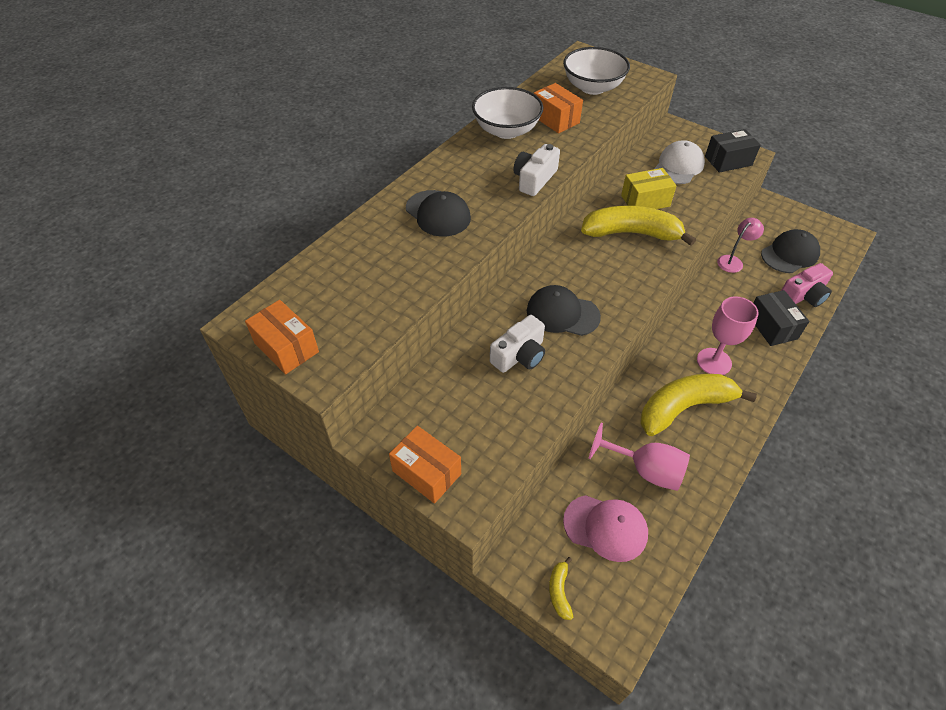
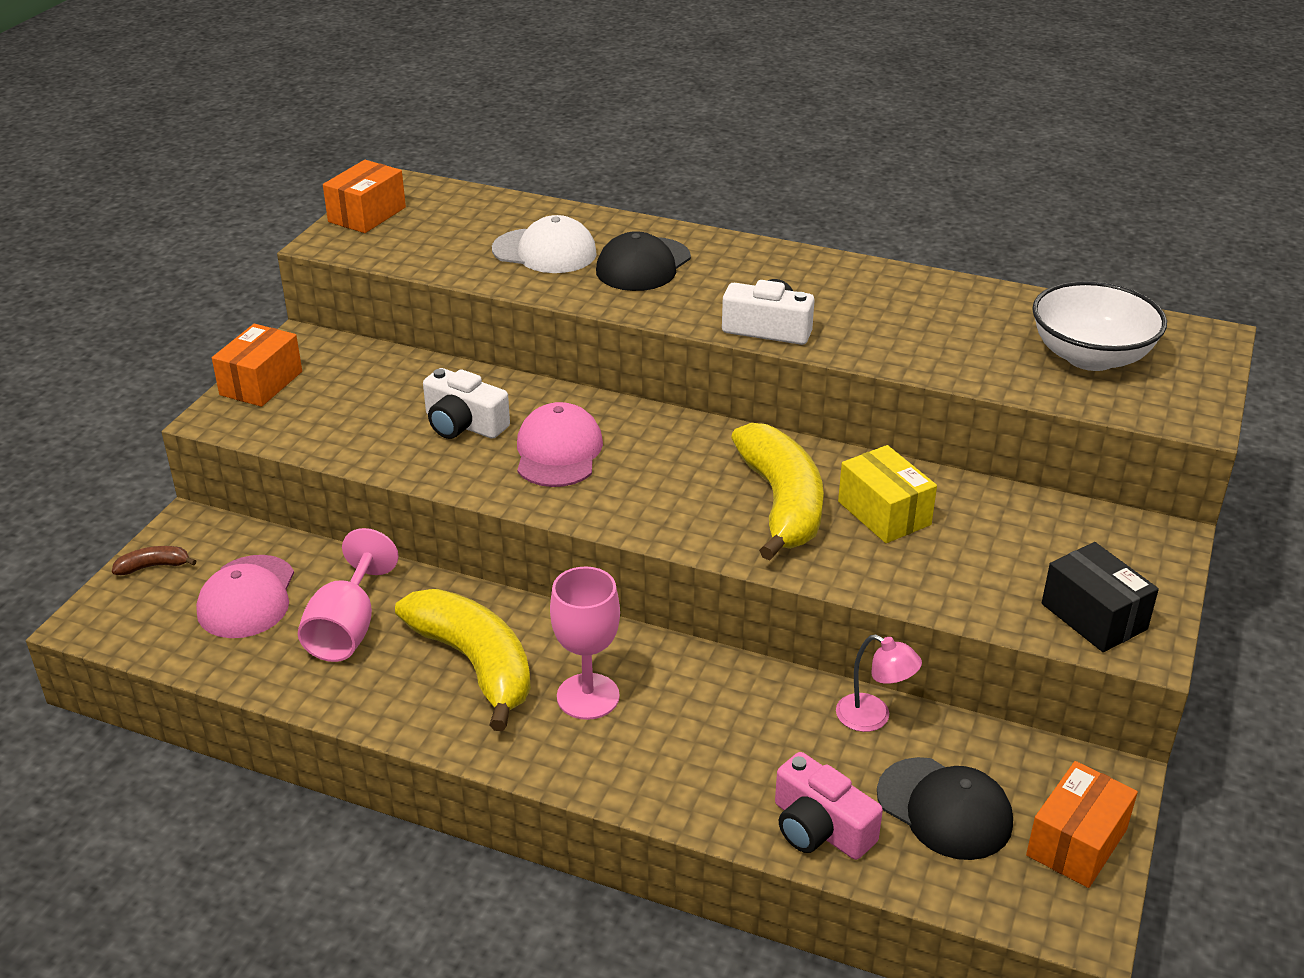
camera: 75 degrees right, 15 degrees down
white bowl [472,87,543,139] -> none
black cap [527,285,601,336] -> pink cap [517,402,603,487]
orange box [534,83,583,134] -> orange box moved to [1026,761,1138,888]
yellow banana [549,557,573,620] -> brown banana [112,546,196,575]
white cap [654,140,705,184] -> white cap moved to [492,215,597,273]
black box [754,290,809,346] -> none

